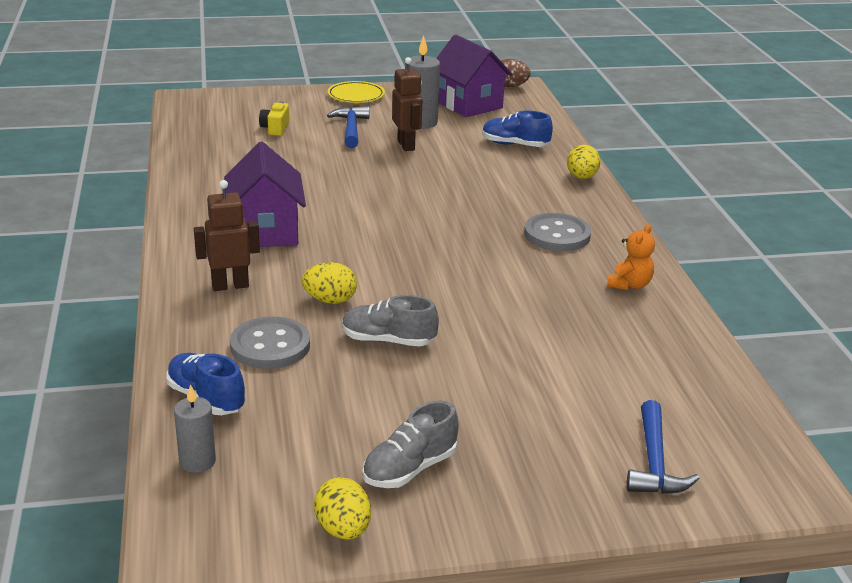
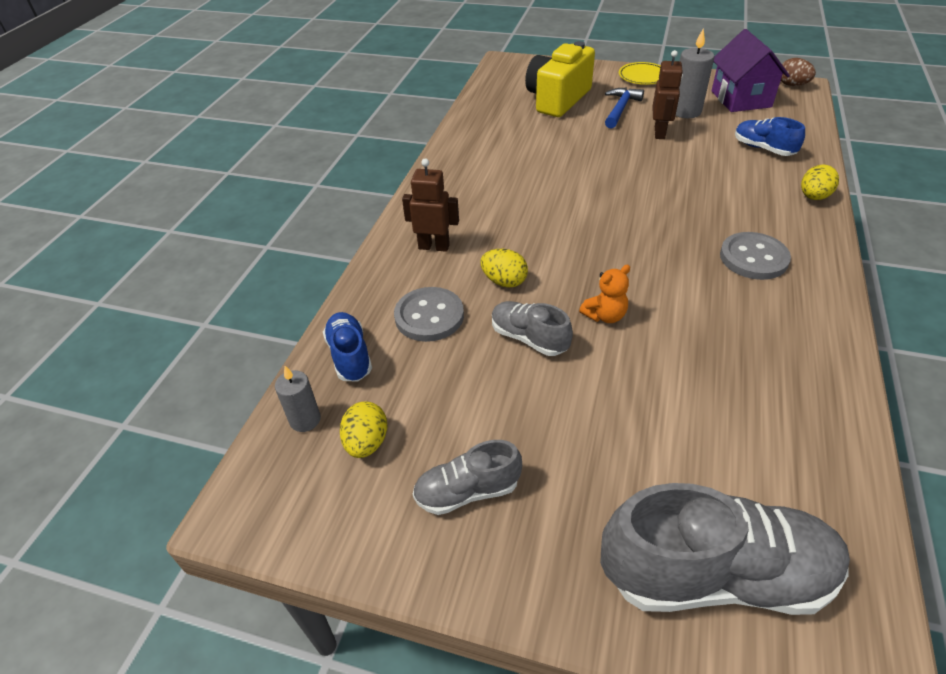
camera: 30 degrees right, 15 degrees up
purple house [224,142,306,247] -> none
yellow camera [259,101,289,136] -> yellow camera [525,41,595,117], size x2.37
yellow egg [314,477,371,540] -> yellow egg moved to [340,401,387,458]
orange teddy bear [607,224,655,290] -> orange teddy bear moved to [579,265,630,323]
blue hammer [627,400,700,494] -> grey shoe [600,483,850,615]

